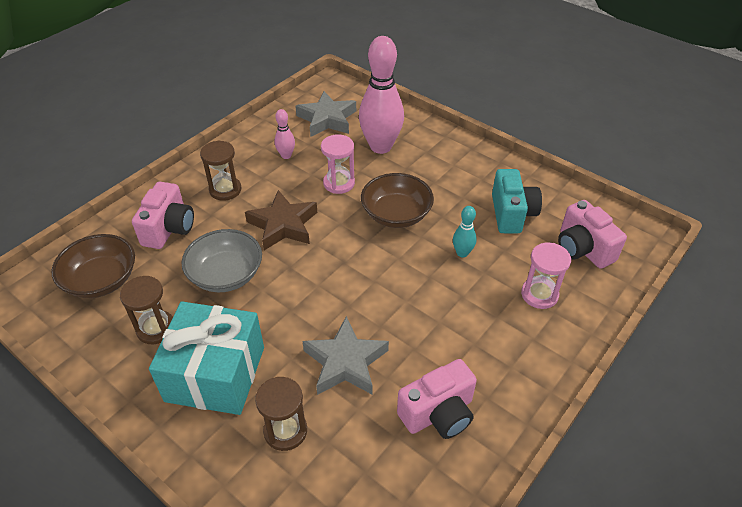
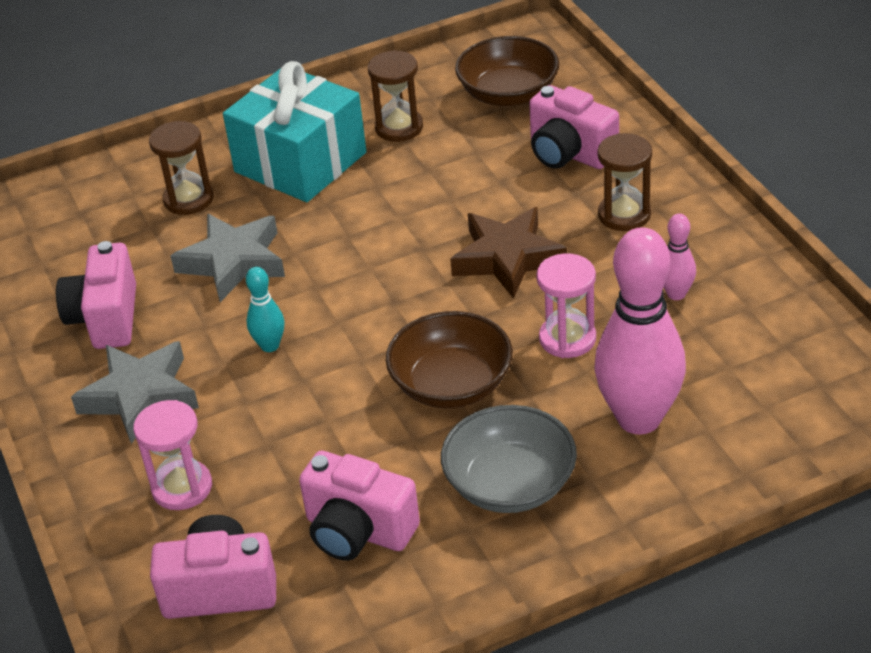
camera: 120 degrees right, 5 degrees down
grey bowl [182,229,262,292] -> grey bowl moved to [441,405,577,513]
grey star [295,91,356,137] -> grey star moved to [71,341,199,444]
turquoise bowling pin [453,206,477,258] -> turquoise bowling pin moved to [246,267,285,352]
turquoise camera [492,169,542,233] -> pink camera [299,451,420,561]

